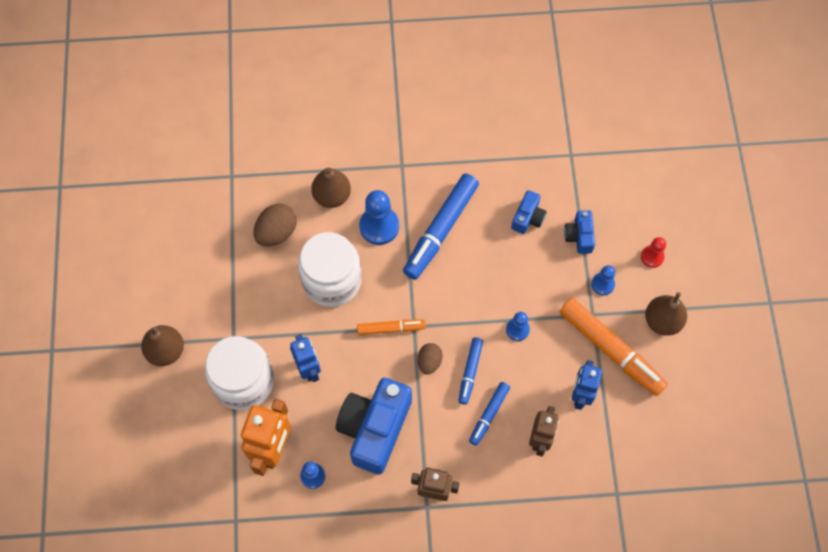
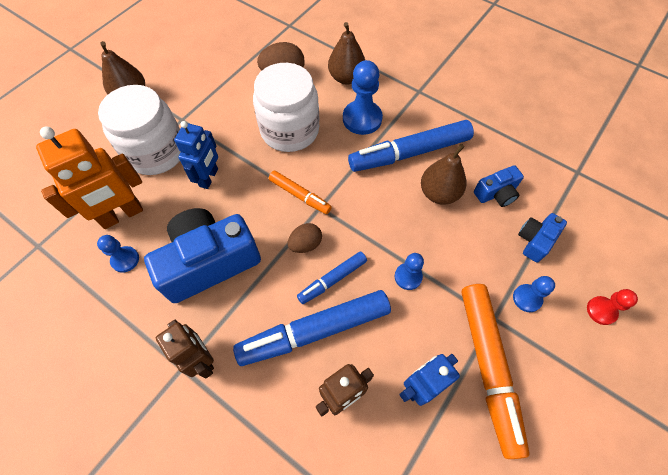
camera: 40 degrees right, 5 degrees down
blue marker [469,382,510,446] -> blue marker [233,290,391,366], size x1.87
brown pear [645,292,687,336] -> brown pear moved to [421,144,466,205]

